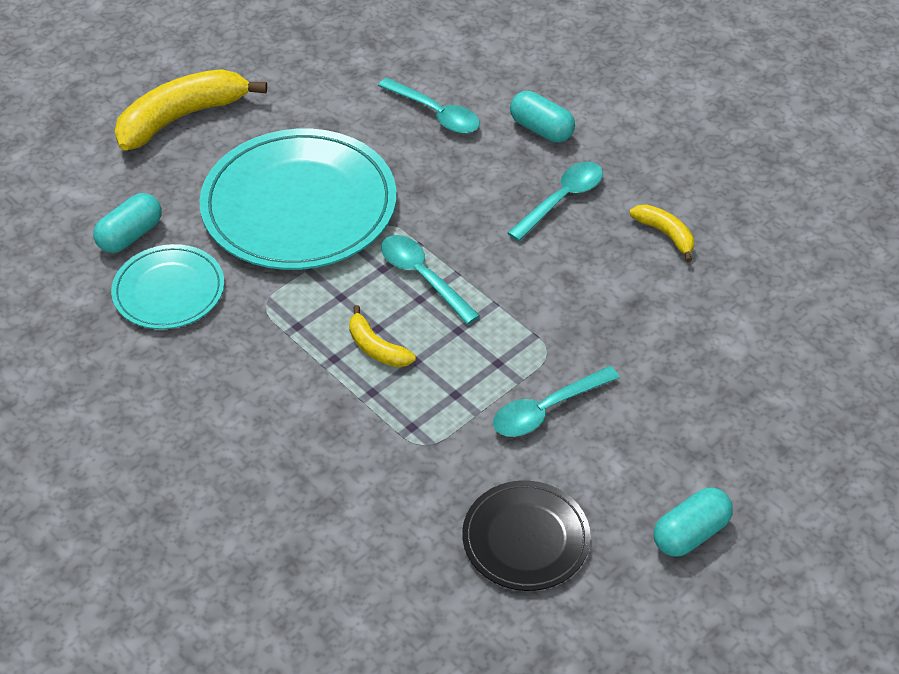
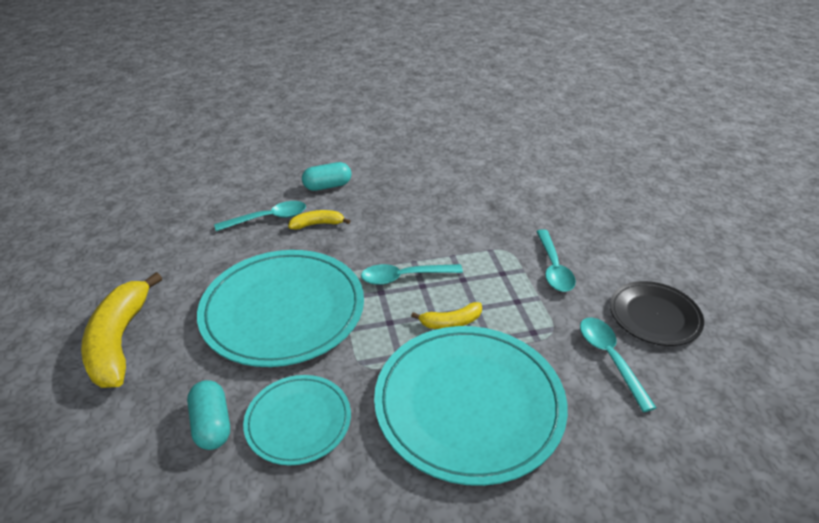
camera: 60 degrees left, 10 degrees down
turquoise spoon [507,162,603,241] -> turquoise spoon moved to [580,317,656,412]
yellow banana [629,204,694,262] -> yellow banana moved to [288,210,350,230]
turquoise capsule [654,488,733,557] -> none
none -> turquoise plate [374,326,568,486]

